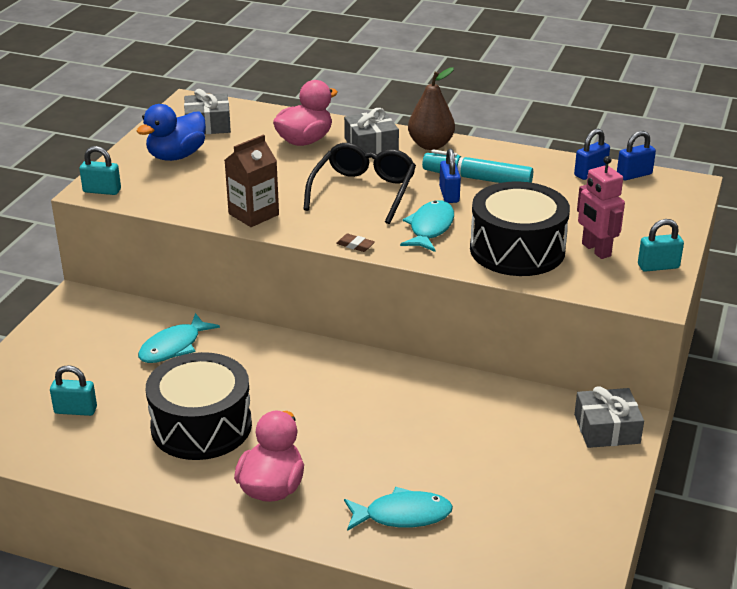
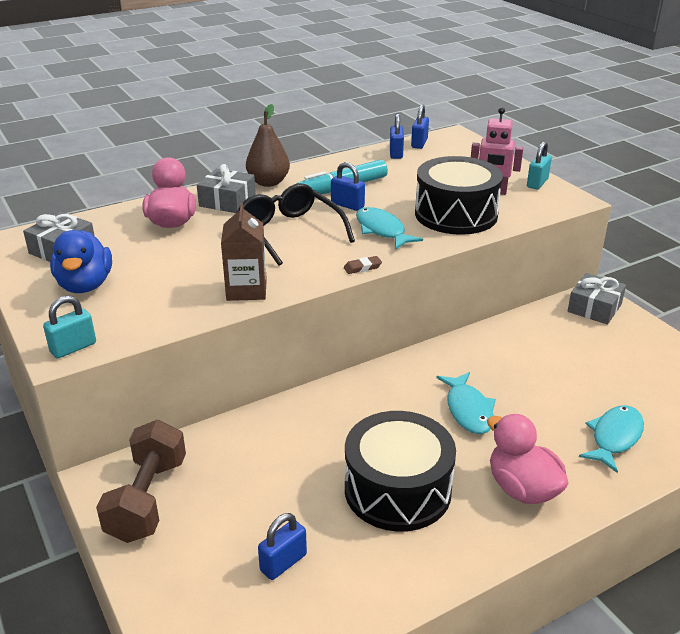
camera: 50 degrees left, 0 degrees up
turquoise padlock [50,365,97,416] -> blue padlock [258,513,307,580]
turquoise fish [138,313,220,363] -> turquoise fish moved to [436,372,496,434]
none -> brown dumbbell [96,420,186,543]

